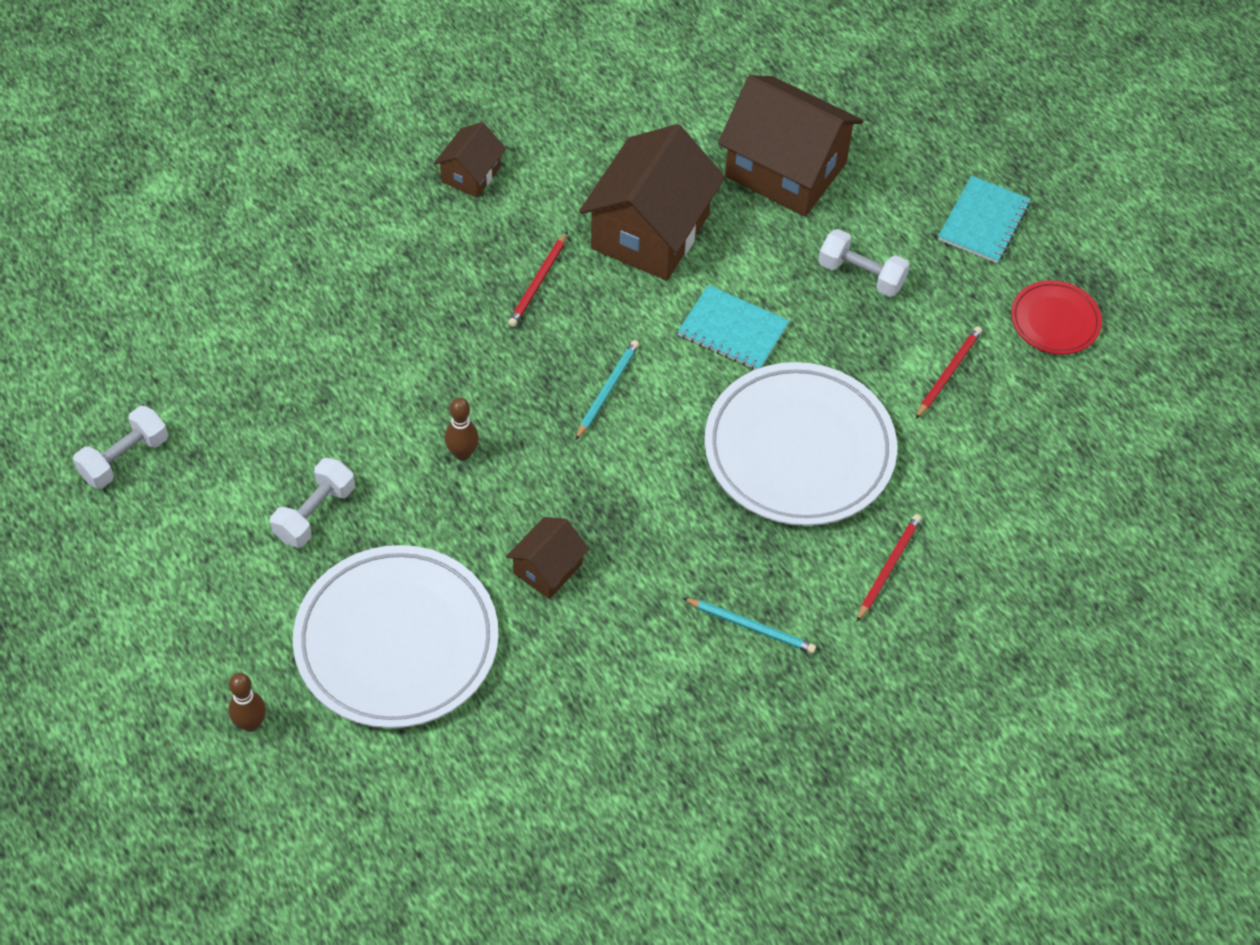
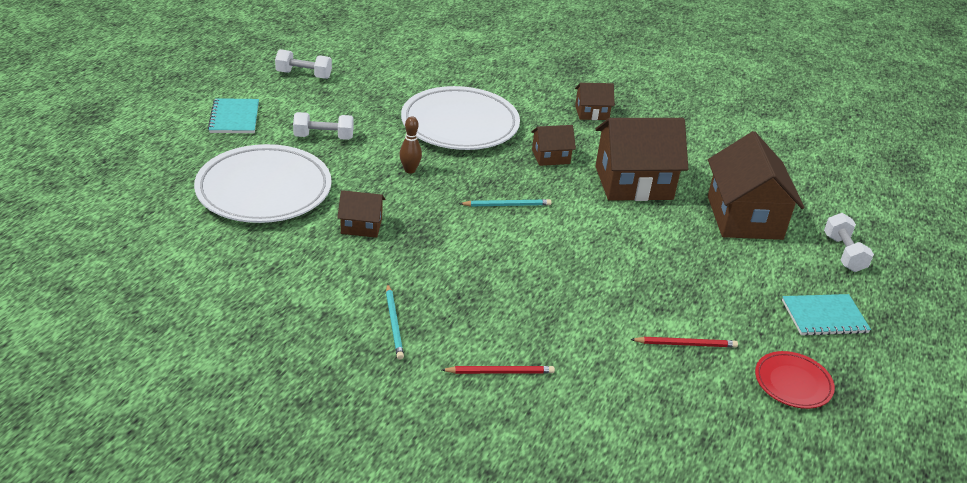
camera: 55 degrees right, 20 degrees down
brown bowling pin [229,673,266,732] -> none
red pencil [508,231,568,327] -> brown house [531,125,576,166]
turquoise notebook [678,285,789,370] -> turquoise notebook moved to [208,98,259,133]
white plate [704,362,897,526] -> white plate moved to [401,86,520,150]
white dumbbell [818,229,910,297] -> white dumbbell moved to [824,213,874,272]

